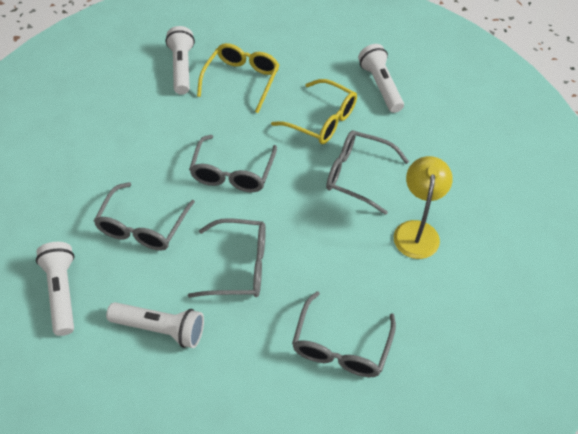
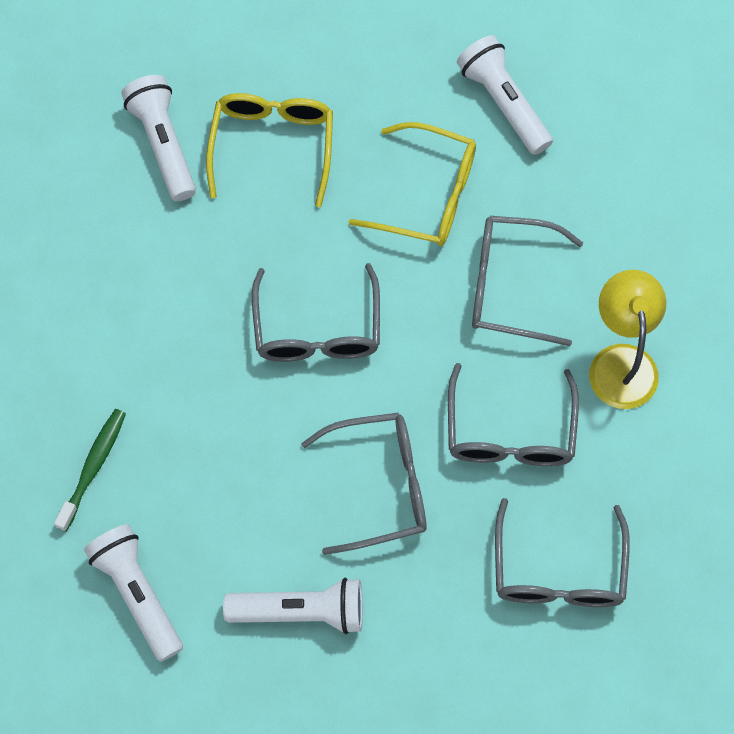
camera: 15 degrees left, 15 degrees up
grey glasses [94,182,195,251] -> grey glasses moved to [448,363,579,466]
none -> green toothbrush [54,409,126,531]

